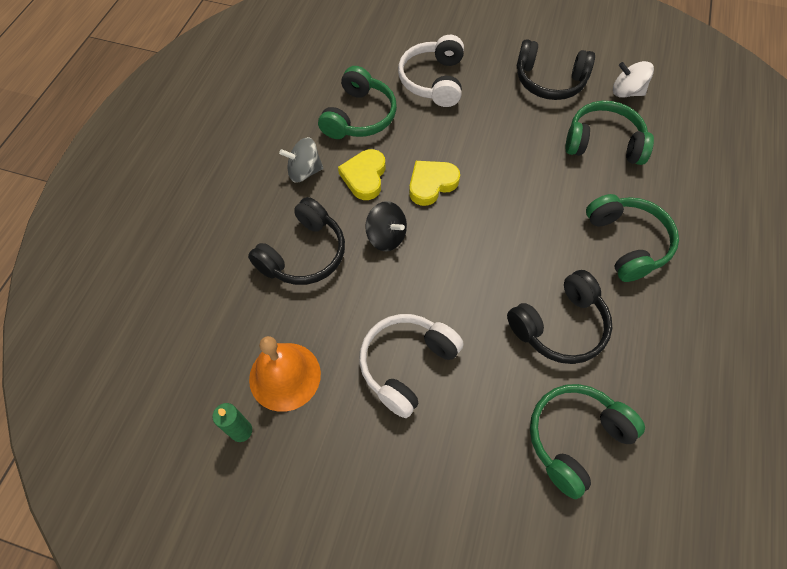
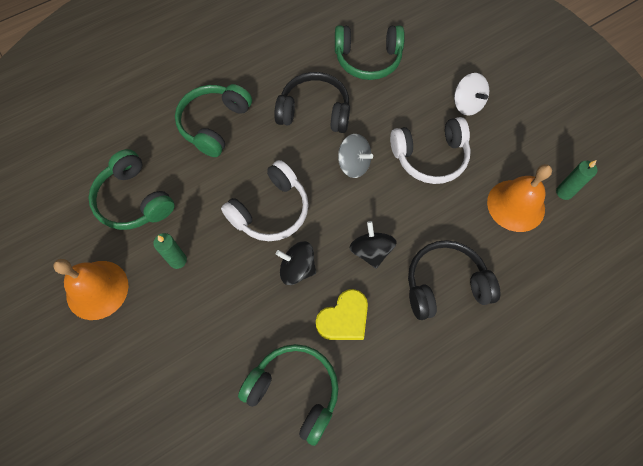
camera: 140 degrees left, 5 degrees up
grey spinning top [279,137,323,183] -> grey spinning top moved to [338,134,373,178]
green headphones [318,66,397,139] -> green headphones turned 60 degrees clockwise [238,344,339,446]
white headphones [398,35,464,107] -> white headphones moved to [221,160,309,241]
yellow heart [409,161,460,206] -> black spinning top [276,241,316,285]
black headphones [517,39,595,100] -> orange bell [53,259,128,320]
white spinning top [613,61,654,98] -> white spinning top moved to [454,73,489,116]
none -> green candle [153,233,187,269]

